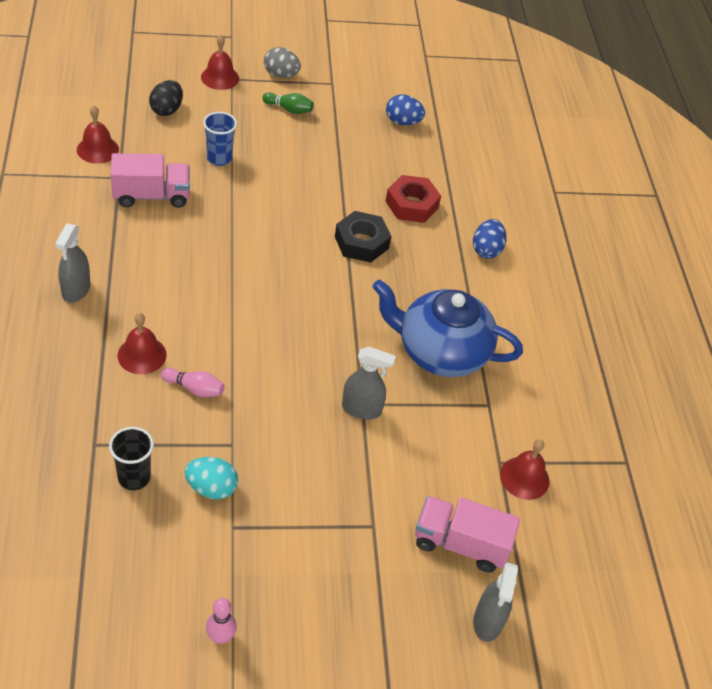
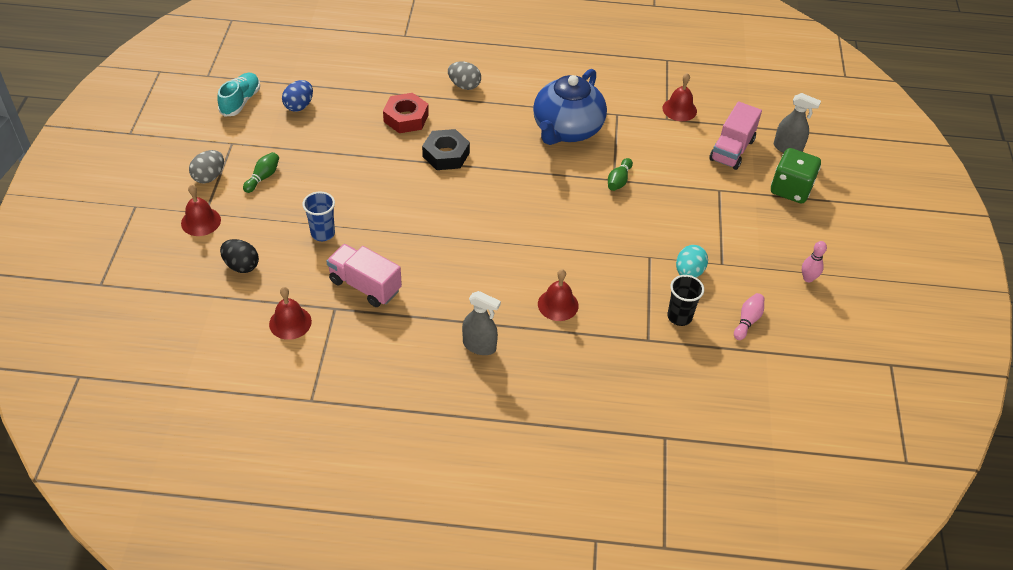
camera: 75 degrees left, 0 degrees up
pink truck [111,153,190,208] -> pink truck turned 60 degrees counterclockwise [326,244,402,307]
pink bowling pin [161,368,225,397] -> pink bowling pin moved to [734,293,764,340]
grey spray bottle [342,347,396,420] -> green bowling pin [608,158,633,191]
blue egg [473,219,507,258] -> grey egg [448,61,481,90]
none -> turquoise shoe [217,73,260,117]
none -> green dice [771,148,821,203]

